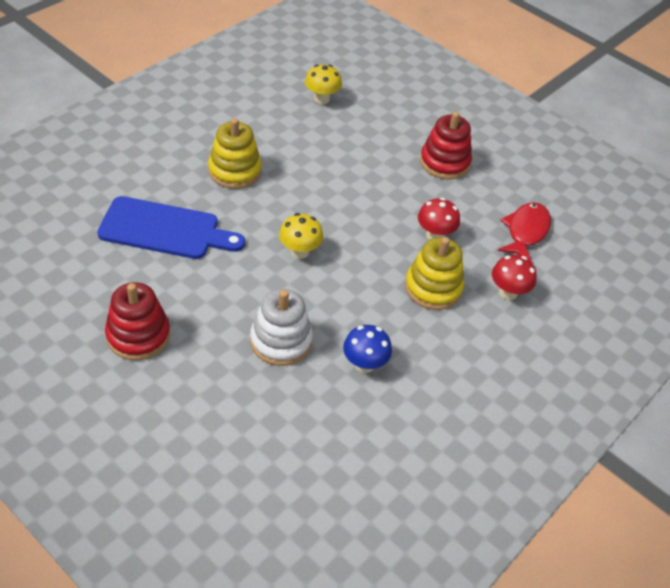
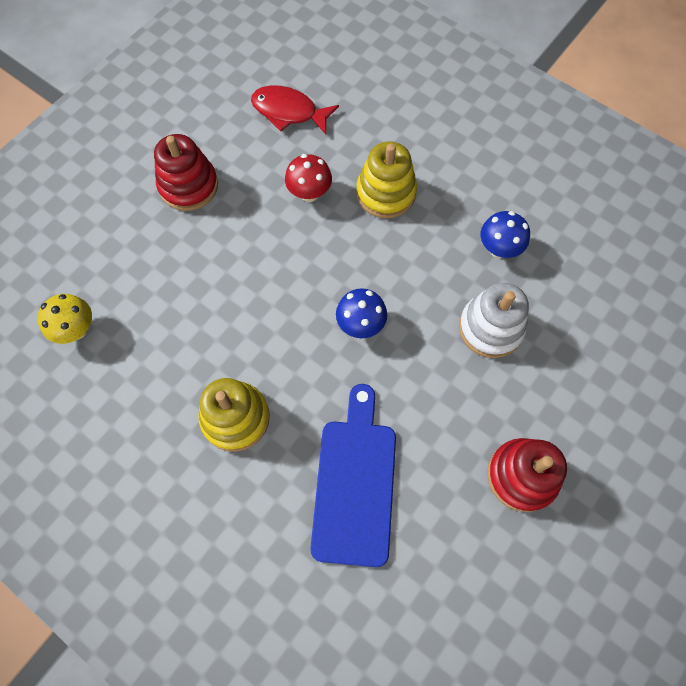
camera: 90 degrees left, 20 degrees up
yellow mushroom [279,213,323,259] -> blue mushroom [336,288,387,338]
red mushroom [492,255,537,300] -> none

